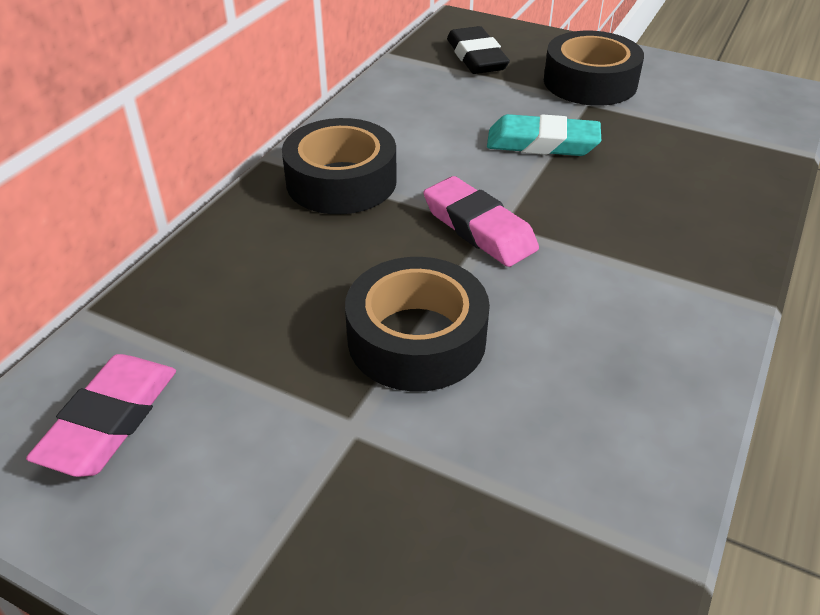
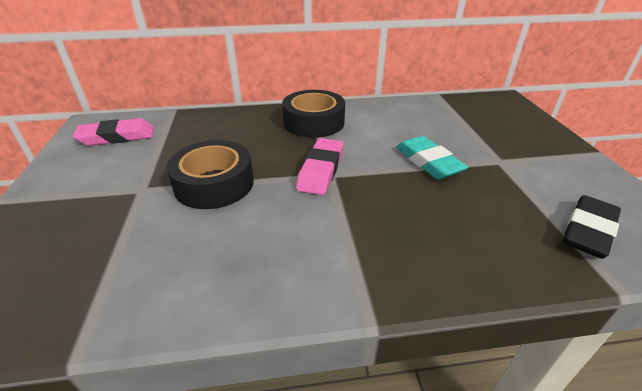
camera: 55 degrees right, 5 degrees down
black eraser [447,26,510,74] -> black eraser moved to [562,195,621,259]
black tape [544,31,644,106] -> none

